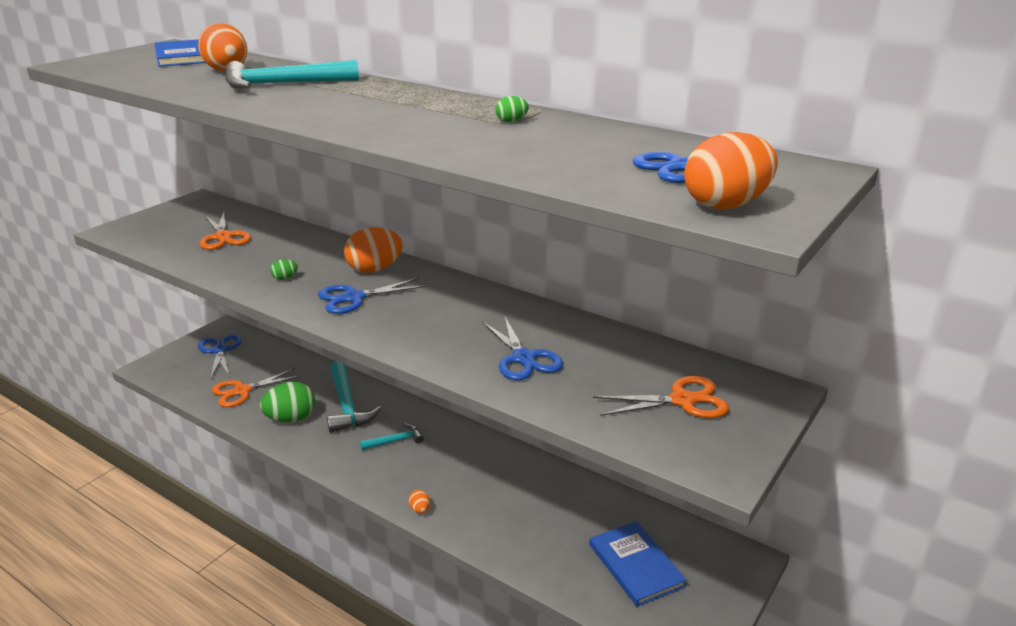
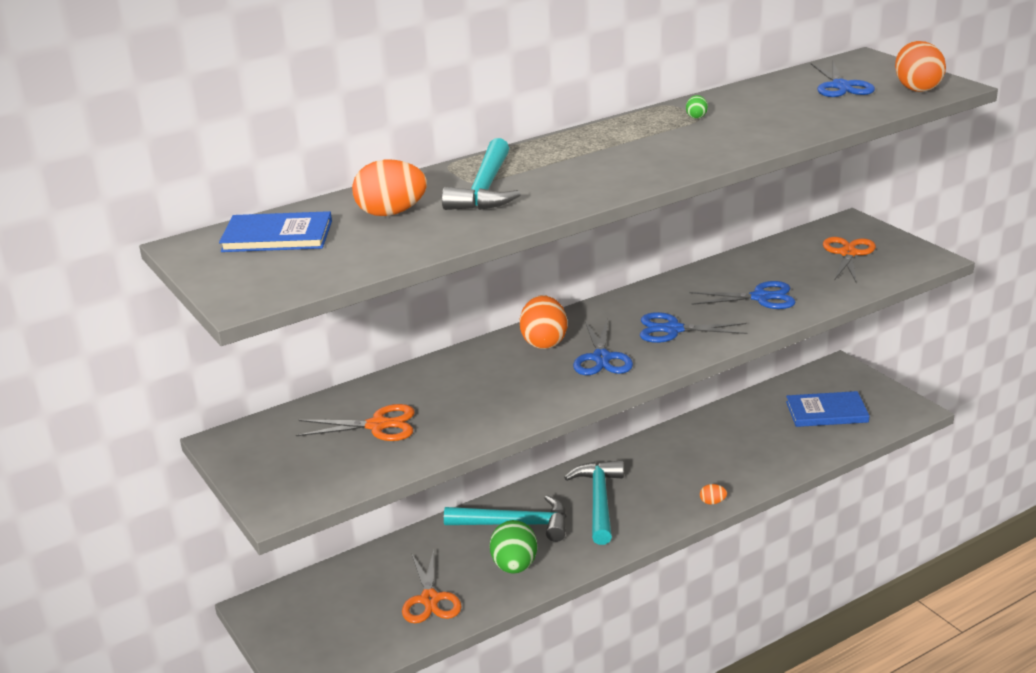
camera: 65 degrees left, 0 degrees up
blue scissors [198,334,242,380] -> blue scissors moved to [640,312,748,343]
green egg [270,259,298,280] -> none
turquoise hammer [360,423,424,450] -> turquoise hammer [564,460,624,545], size x1.83

